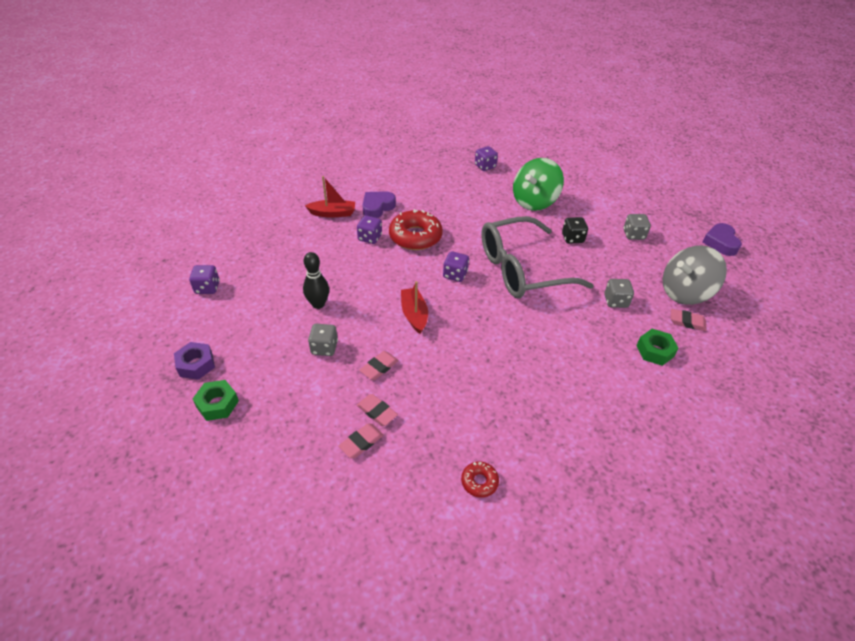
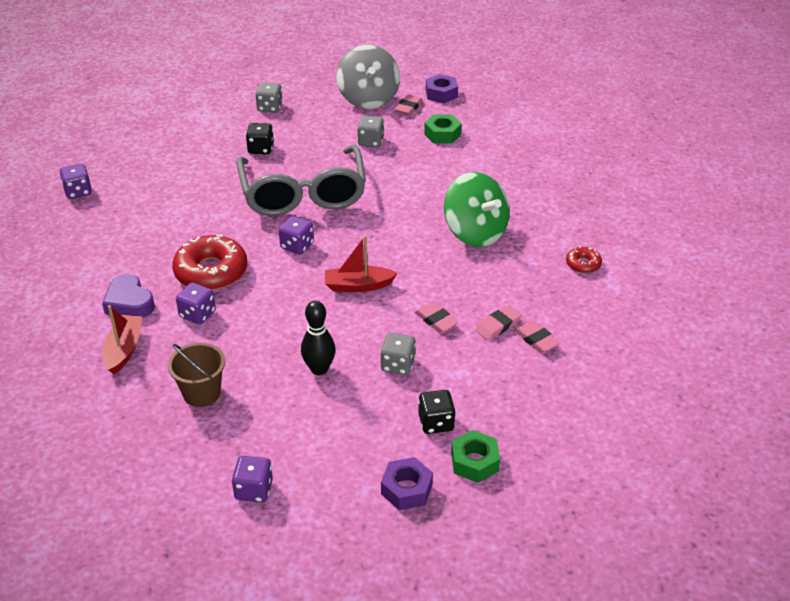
camera: 80 degrees left, 5 degrees down
green spinning top [513,158,564,211] -> green spinning top moved to [444,172,510,247]
purple heart [702,223,742,256] -> none
none -> brown bucket [168,343,225,407]
none -> black dice [418,390,456,434]
none -> purple nut [426,74,458,103]

